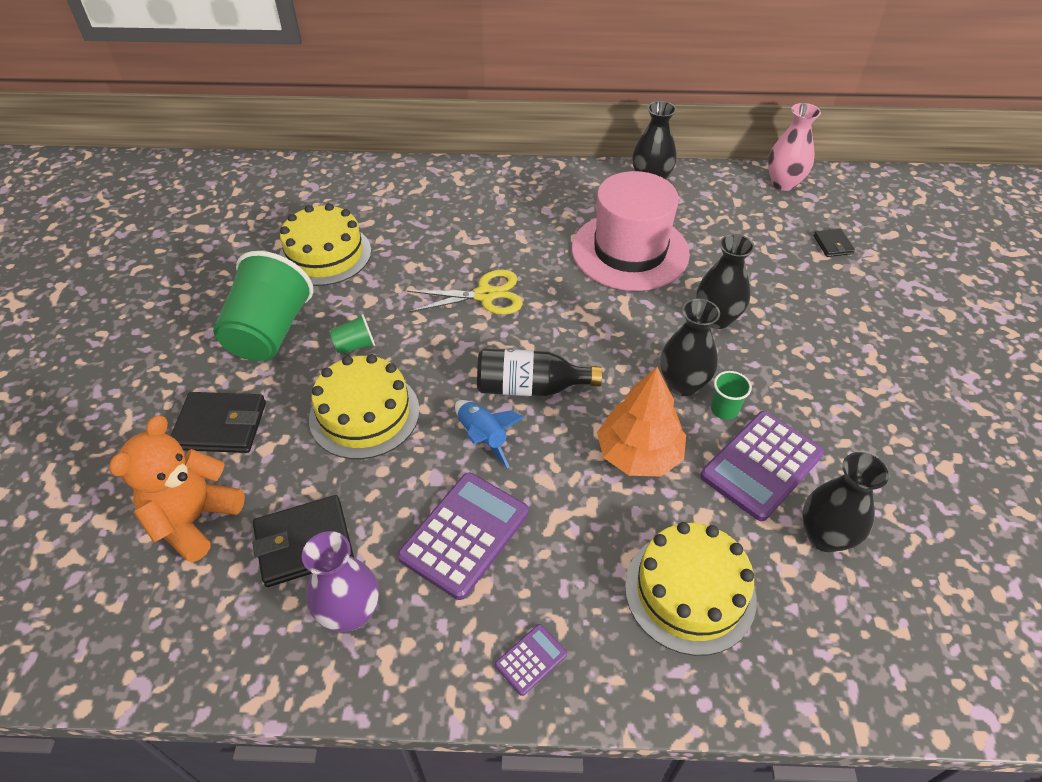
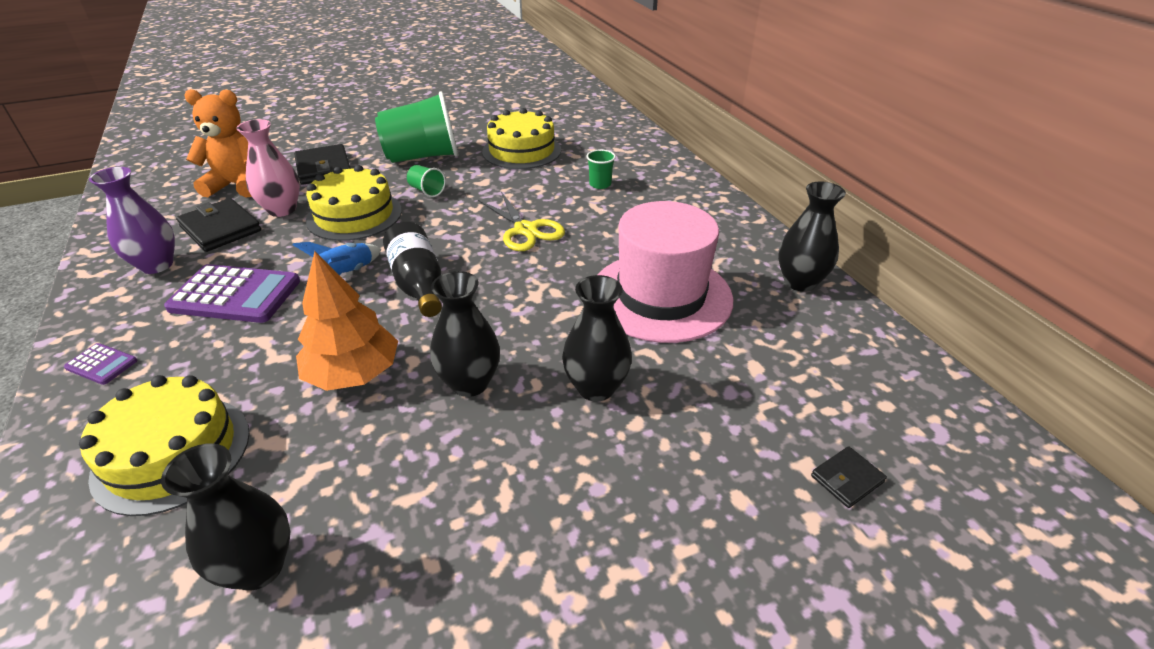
camera: 65 degrees right, 10 degrees down
purple calculator [700,411,824,521] -> none
green cup [711,371,752,420] -> green cup moved to [586,149,616,189]
pink vase [768,103,821,191] -> pink vase moved to [236,119,300,217]

